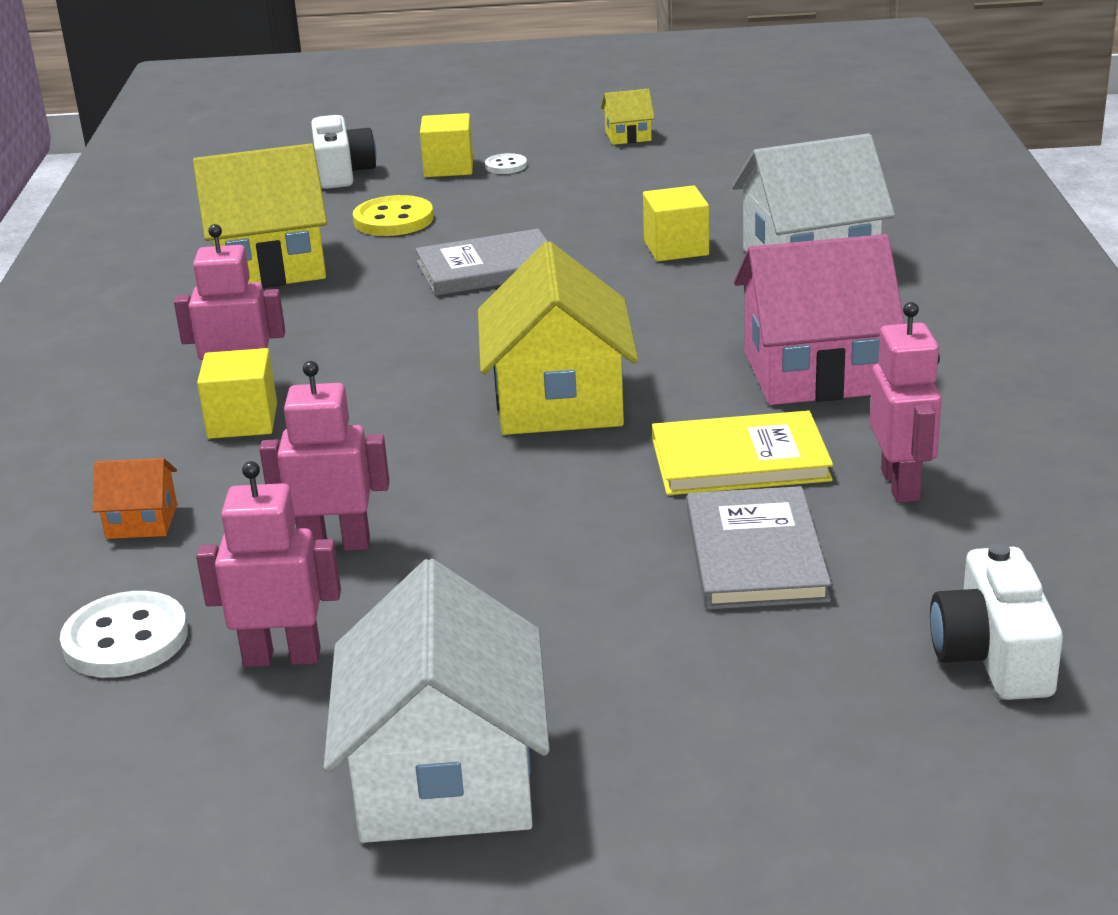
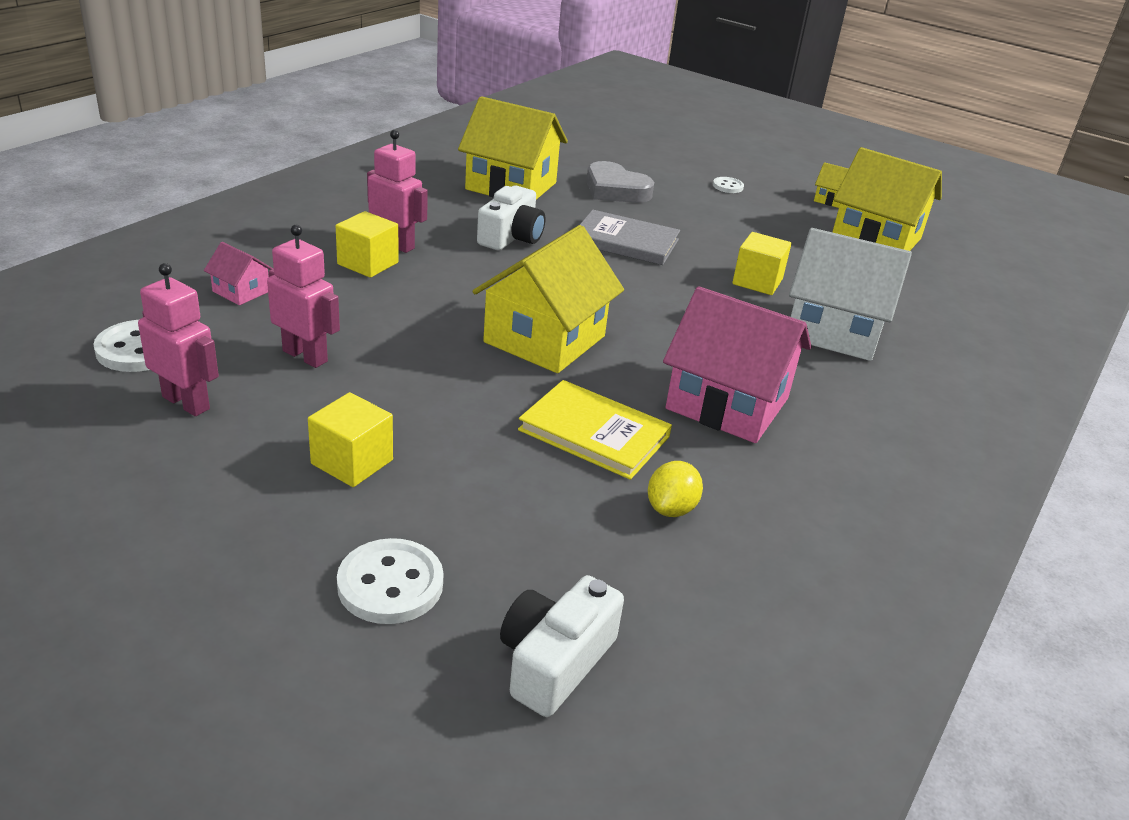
camera: 30 degrees right, 5 degrees up
orange house [92,458,177,539] -> pink house [204,242,273,305]
white camera [311,115,376,189] -> white camera moved to [477,185,545,250]
white house [323,559,550,843] -> none
yellow button [353,195,434,236] -> grey heart [586,161,654,203]
yellow cube [420,113,473,177] -> yellow cube moved to [308,392,393,487]
grey book [687,486,831,609] -> none
pink robot [870,302,942,503] -> yellow lemon [648,461,703,517]
none -> white button [337,538,443,624]
none -> yellow house [832,147,942,251]

